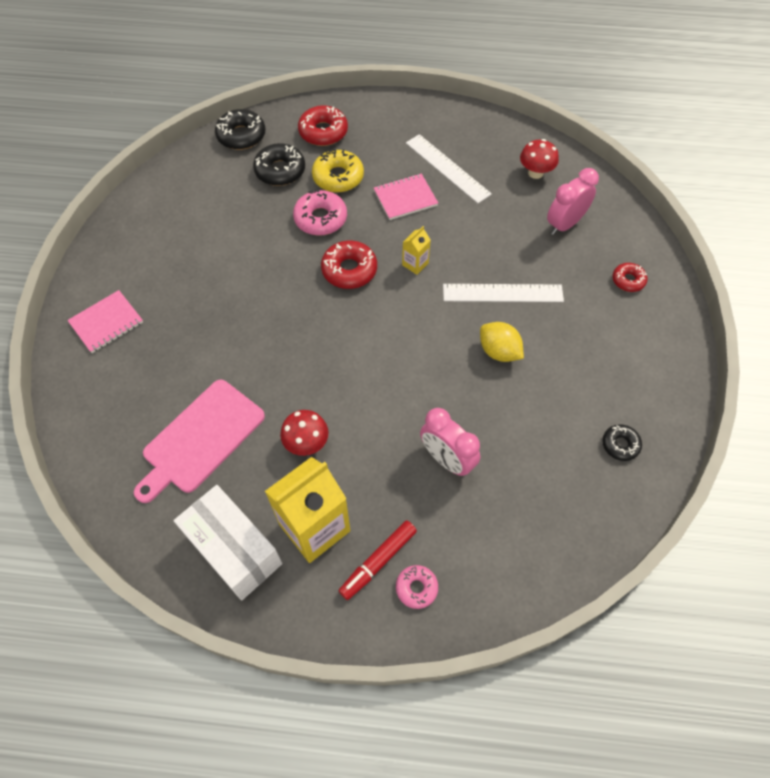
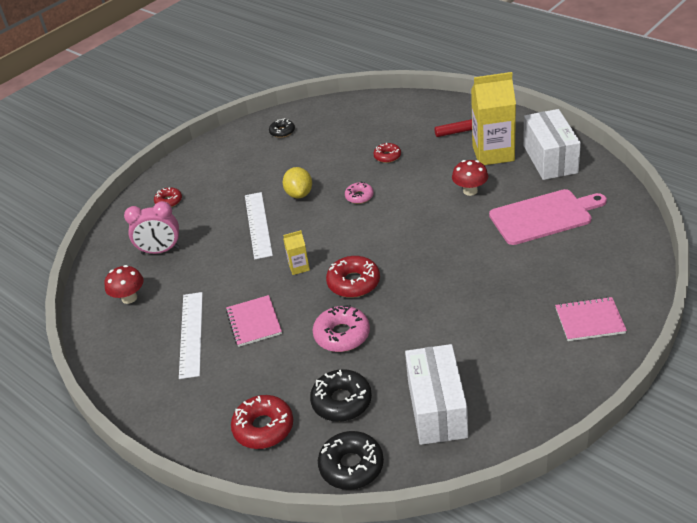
camera: 140 degrees left, 20 degrees down
yellow donut [312,148,364,192] -> none
pink notebook [374,173,438,220] -> pink notebook turned 60 degrees clockwise [226,295,282,347]
pink donut [396,565,438,609] -> pink donut moved to [345,182,374,204]
pink clock [420,408,480,476] -> red donut [373,143,401,163]
white ruler [443,284,564,302] -> white ruler turned 45 degrees clockwise [245,192,273,259]
none -> white box [405,344,468,445]

